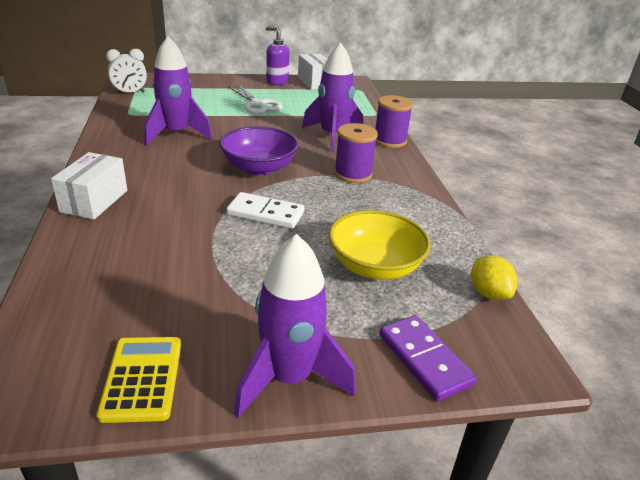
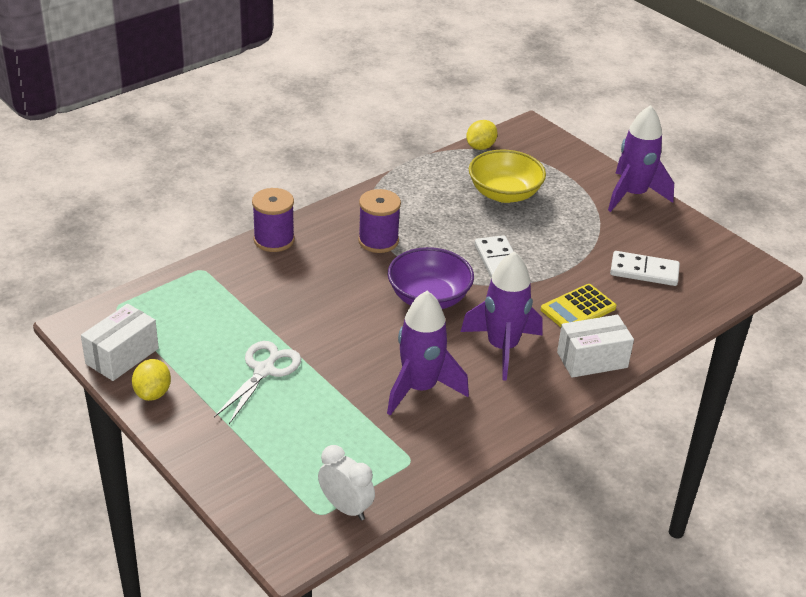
camera: 120 degrees left, 5 degrees up
yellow calculator [96,337,181,423] -> yellow calculator moved to [541,284,616,327]
purple soap dispenser [266,26,290,85] -> yellow lemon [132,359,171,401]
purple rocket [302,42,363,152] -> purple rocket moved to [461,251,543,381]
purple domino [379,315,477,402] -> none
none -> white domino [610,251,680,286]

